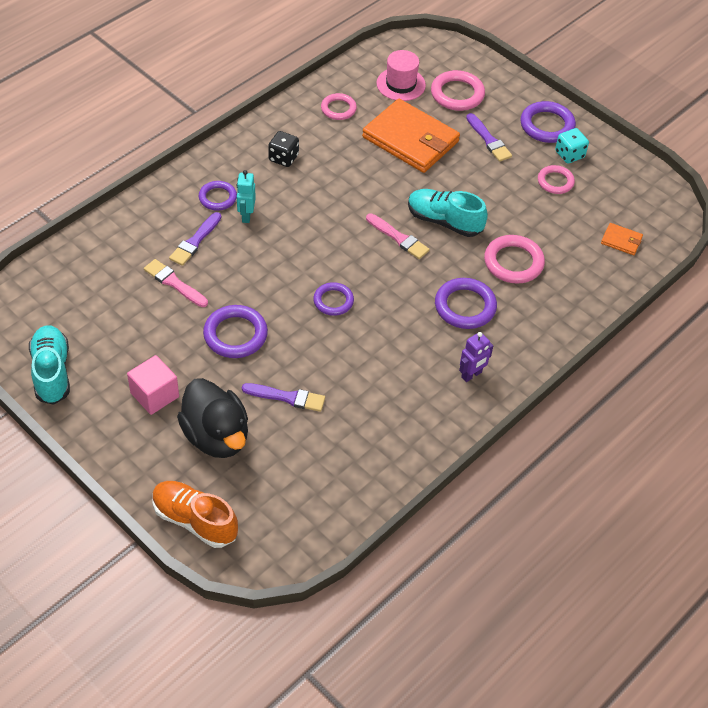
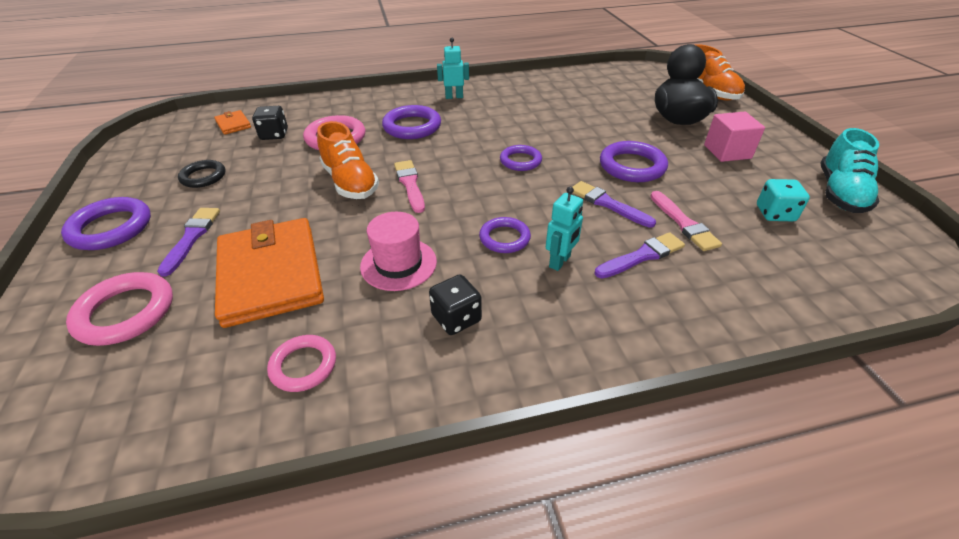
camera: 145 degrees left, 10 degrees down
purple ring [199,181,237,211] -> purple ring moved to [479,217,531,253]
purple brush [242,383,325,412] -> purple brush moved to [573,181,656,228]
pink hat [376,50,426,101] -> pink hat moved to [360,212,437,291]
turquoise shoe [408,189,488,237] -> orange shoe [317,121,379,199]
purple robot [459,332,493,382] -> turquoise robot [437,38,469,99]
pink ring [538,165,575,194] -> black ring [178,160,225,188]
turquoise dice [555,128,589,163] -> turquoise dice moved to [757,179,810,221]
none -> black dice [252,106,288,140]

